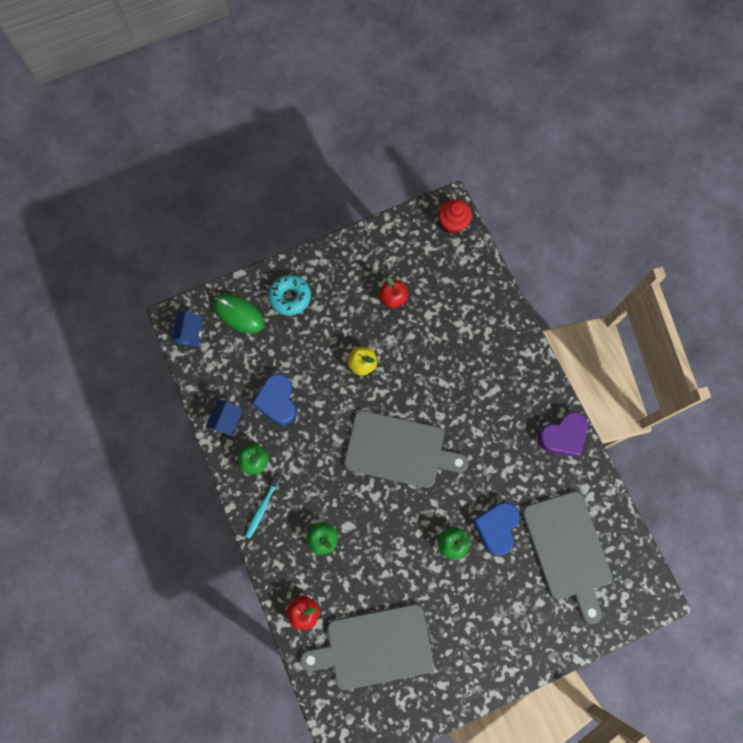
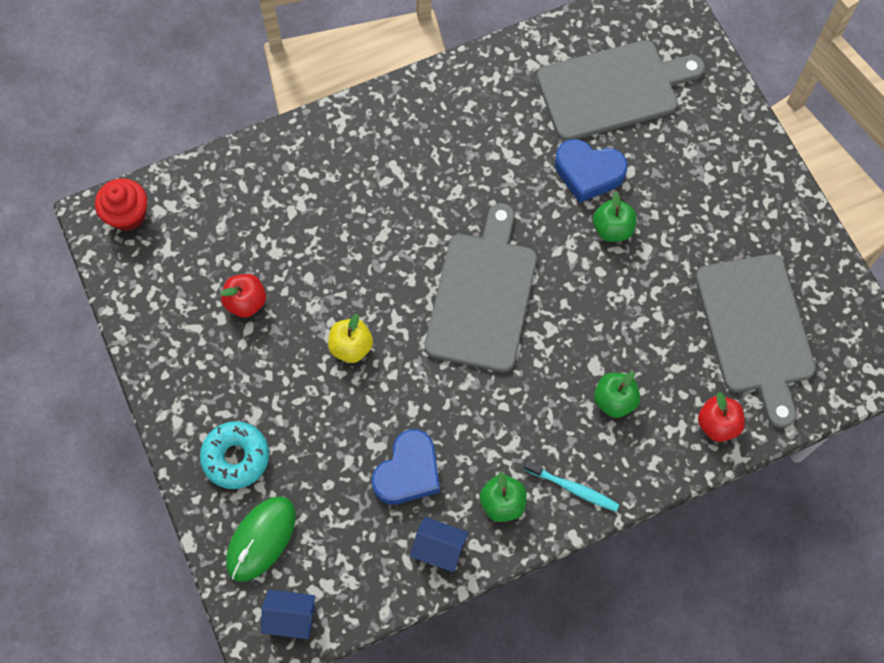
camera: 90 degrees left, 5 degrees down
blue heart [252,374,296,425] -> blue heart turned 45 degrees counterclockwise [372,429,440,505]
purple heart [538,412,588,457] -> none

